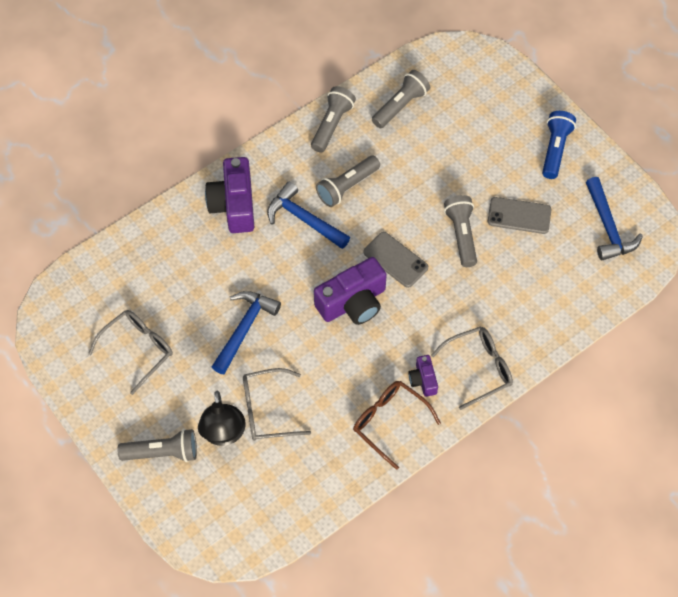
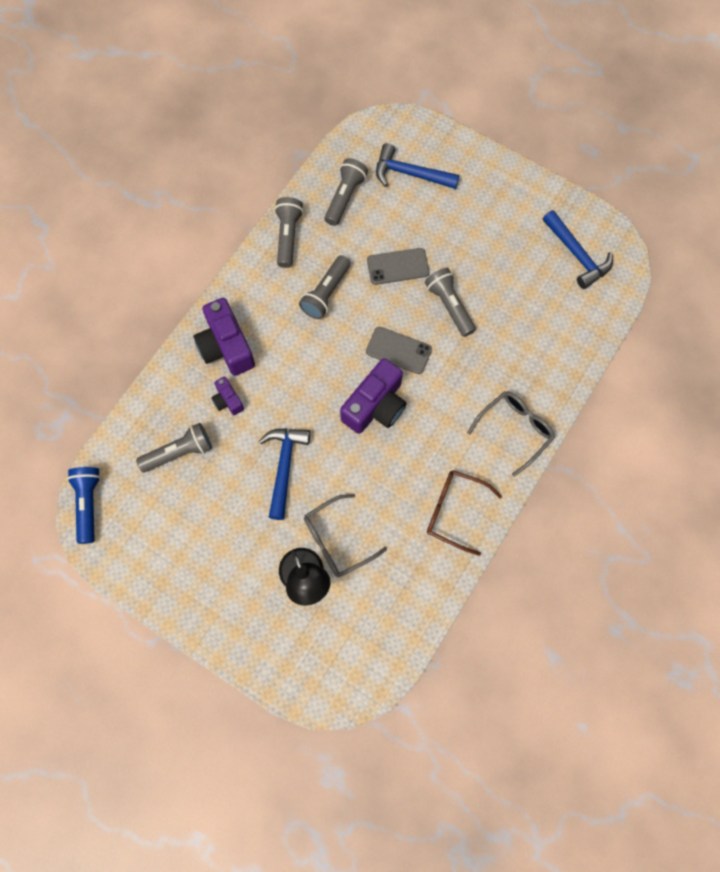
camera: 20 degrees left, 10 degrees up
grey glasses [88,310,173,395] -> none
grey flashlight [118,429,197,462] -> grey flashlight moved to [136,423,212,473]
blue hammer [267,182,350,249] -> blue hammer moved to [376,143,459,189]
purple camera [408,355,438,397] -> purple camera moved to [211,377,244,415]
grey phone [488,197,551,234] -> grey phone moved to [367,248,429,285]
blue flashlight [542,111,576,179] -> blue flashlight moved to [67,467,101,544]

